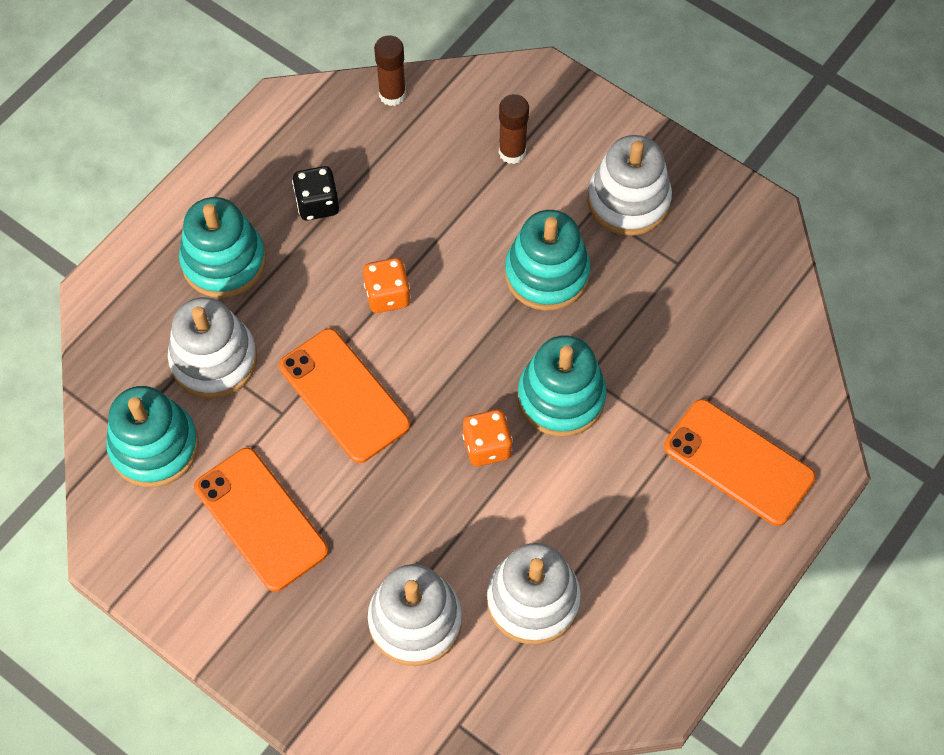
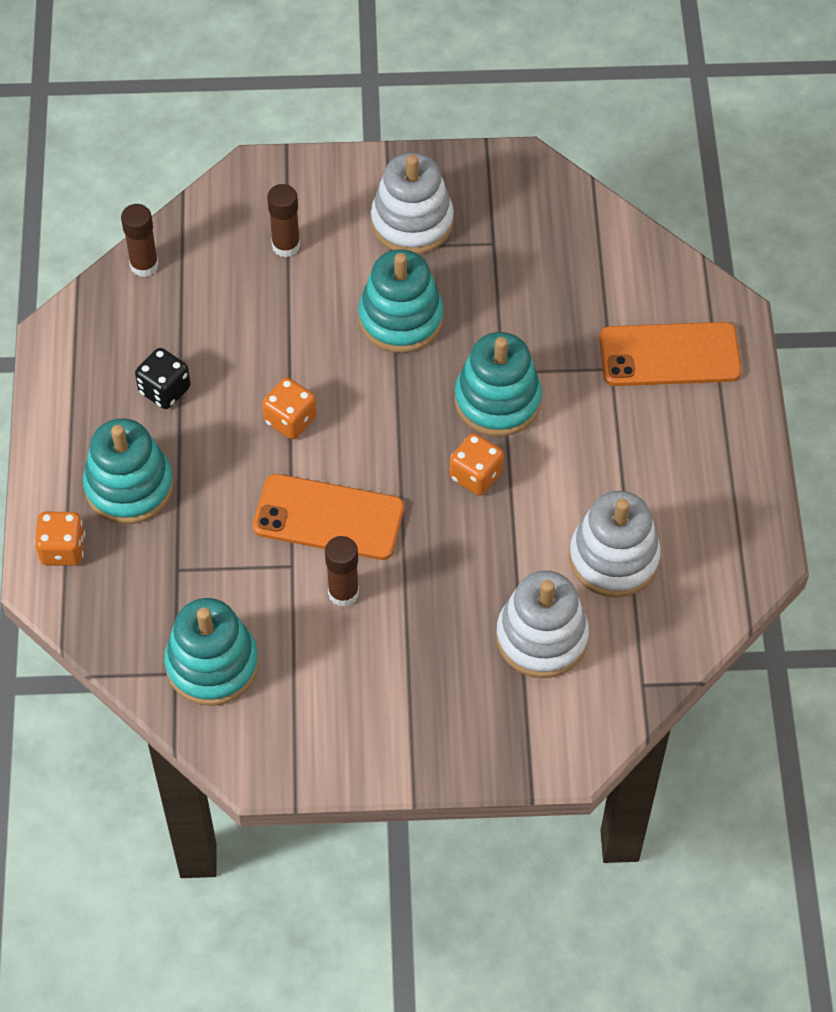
camera: 40 degrees left, 5 degrees down
white stacking toy [168,297,257,399] -> none
orange phone [194,448,328,592] -> none
none -> orange dice [34,512,85,565]
none -> brown glue stick [325,536,359,607]

